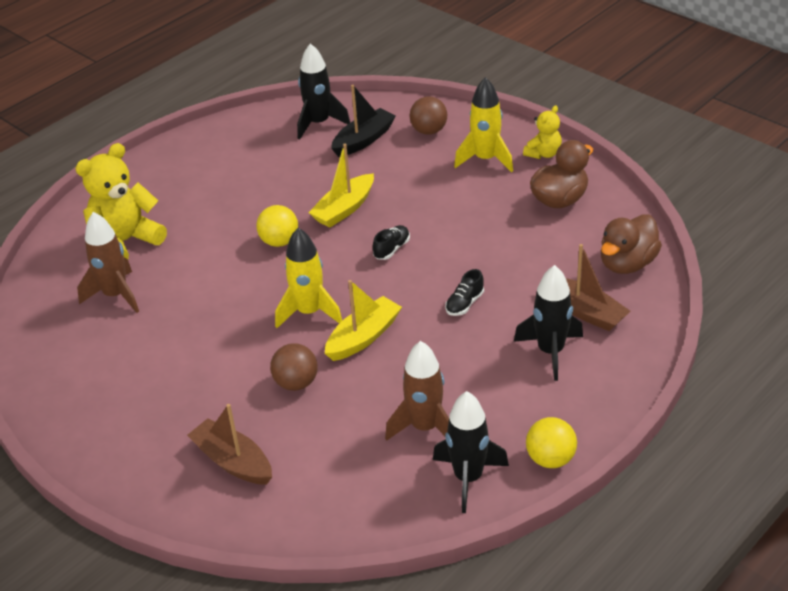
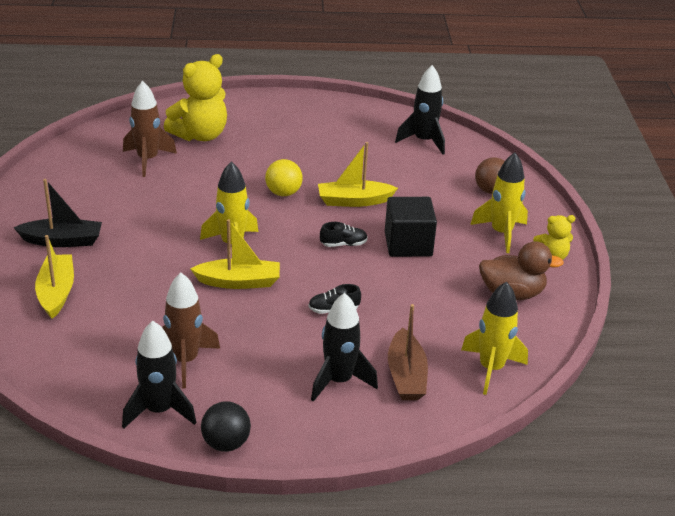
camera: 40 degrees right, 5 degrees down
yellow teddy bear [75,143,167,259] -> yellow teddy bear turned 135 degrees clockwise [164,54,227,141]
brown boat [187,404,272,485] -> yellow boat [35,235,74,319]
brown ball [270,343,318,391] -> none
black boat [331,85,396,157] -> black boat moved to [13,179,102,247]
yellow ball [526,417,577,468] -> black ball [201,401,251,452]
brown duck [601,214,662,274] -> yellow rocket [461,282,528,395]
none -> black cube [385,197,437,257]

